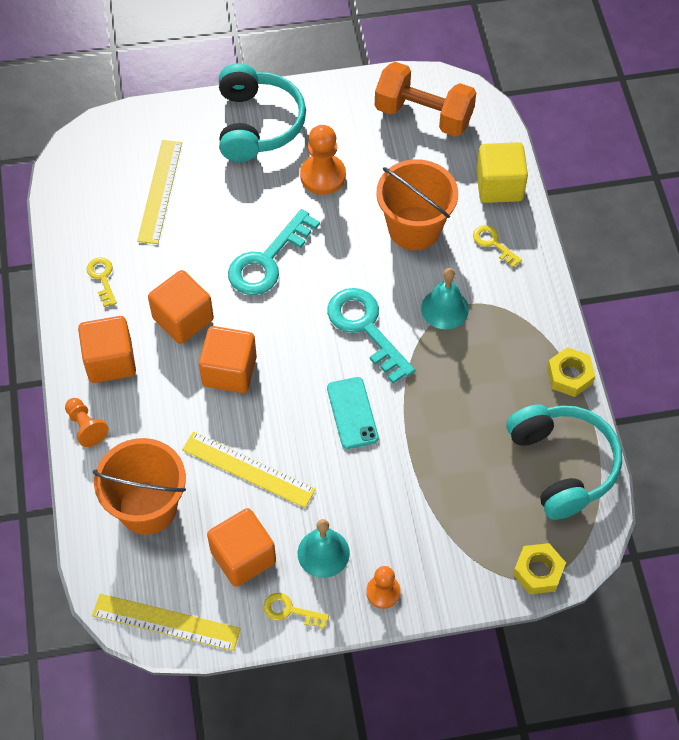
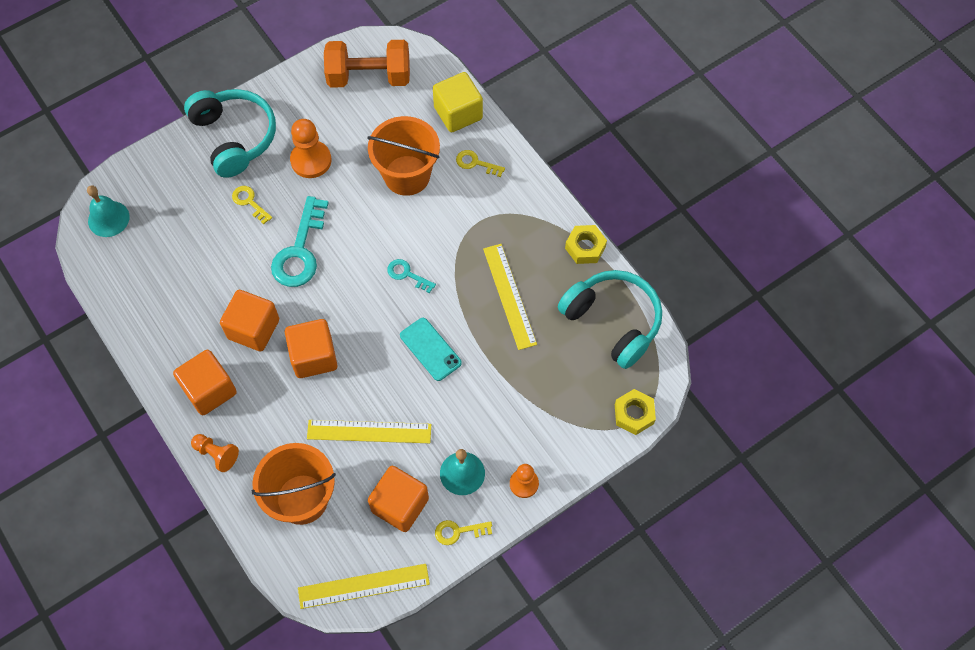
camera: 25 degrees left, 5 degrees up
yellow key [87,257,117,307] -> yellow key moved to [232,186,272,224]
yellow ruler [137,140,182,244] -> yellow ruler moved to [483,244,537,350]
turquoise key [327,288,415,384] -> turquoise key [387,259,436,293], size x0.51
turquoise bell [421,268,469,329] -> turquoise bell moved to [87,185,129,237]

